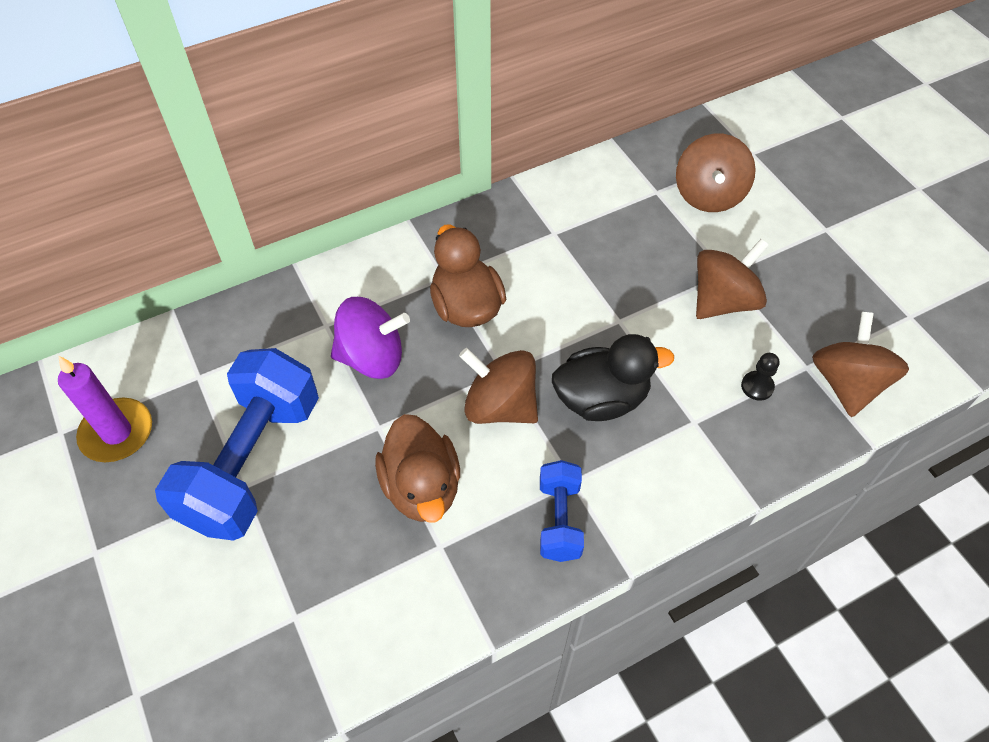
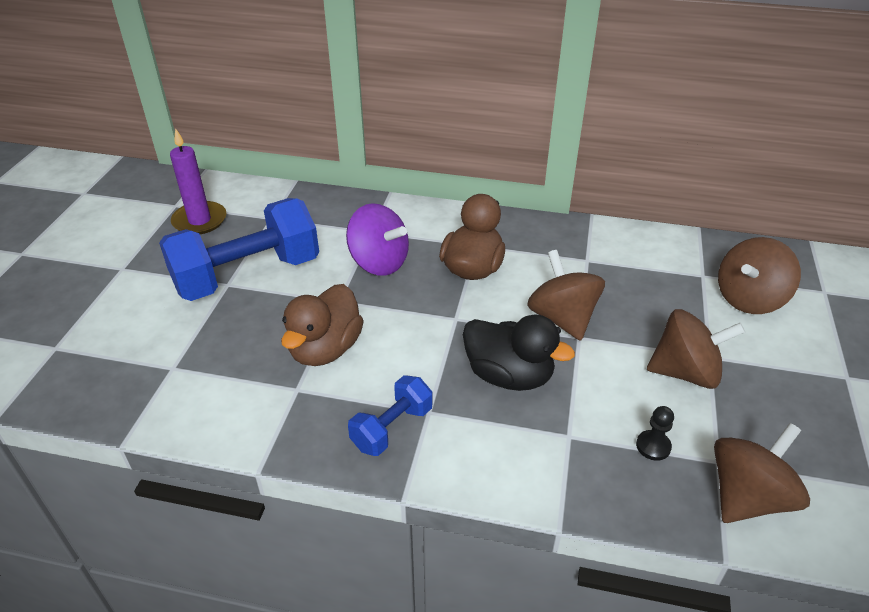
camera: 40 degrees right, 15 degrees down
brown spinning top [459,348,538,424] -> brown spinning top moved to [527,250,605,341]

